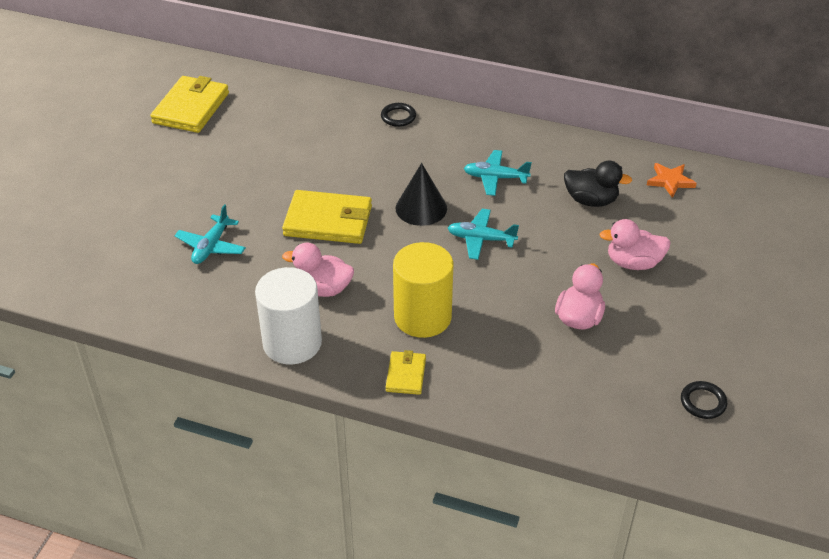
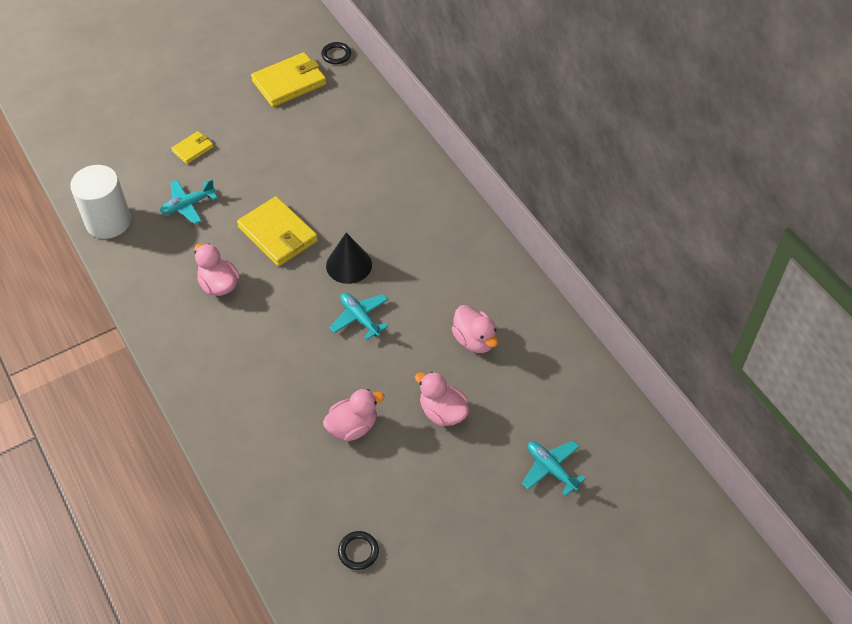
camera: 40 degrees right, 10 degrees up
white cylinder [255,267,322,364] -> white cylinder moved to [70,165,131,239]
black ring [381,103,416,127] -> black ring moved to [321,42,351,64]
yellow wallet [386,350,426,395] -> yellow wallet moved to [171,131,214,164]
yellow cylinder [393,242,454,338] -> none
turquoise plane [464,150,532,196] -> turquoise plane moved to [522,441,586,496]
black duck [564,160,632,207] -> pink duck [452,305,498,353]
orange star [647,163,697,198] -> none

